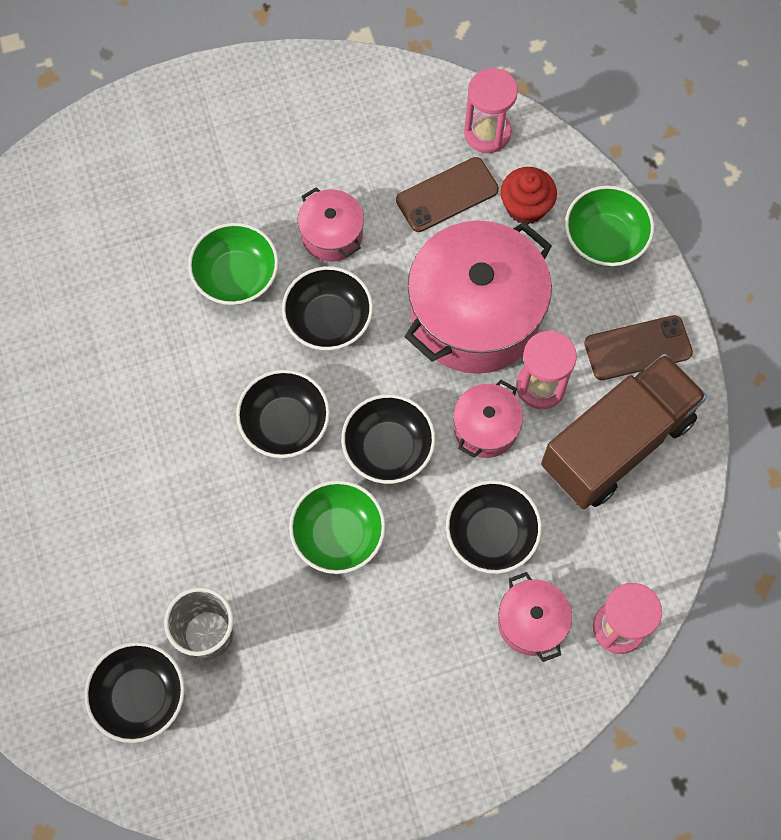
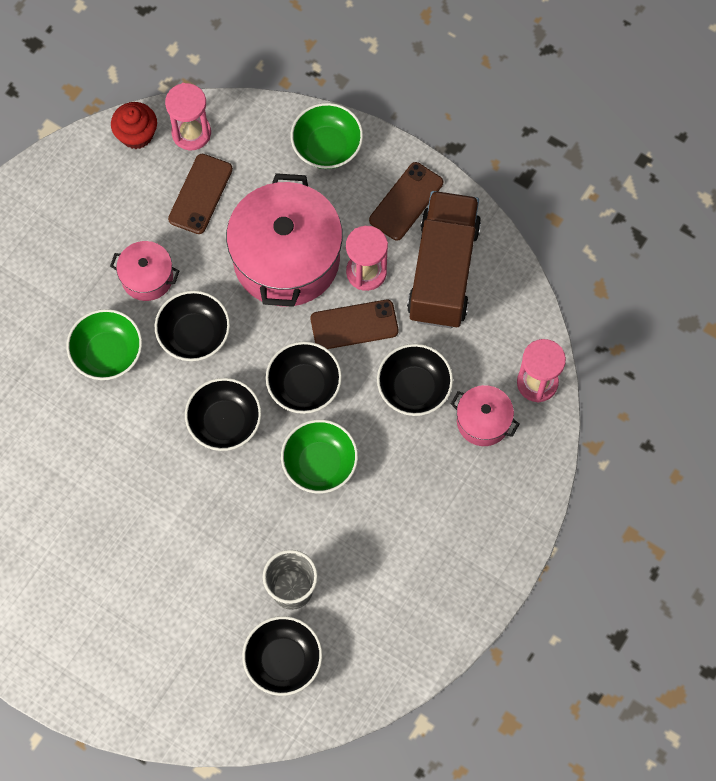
camera: 40 degrees left, 0 degrees up
pink pot [453,380,523,458] -> brown phone [311,300,399,349]
red cupcake [500,167,557,224] -> red cupcake moved to [111,102,157,149]

